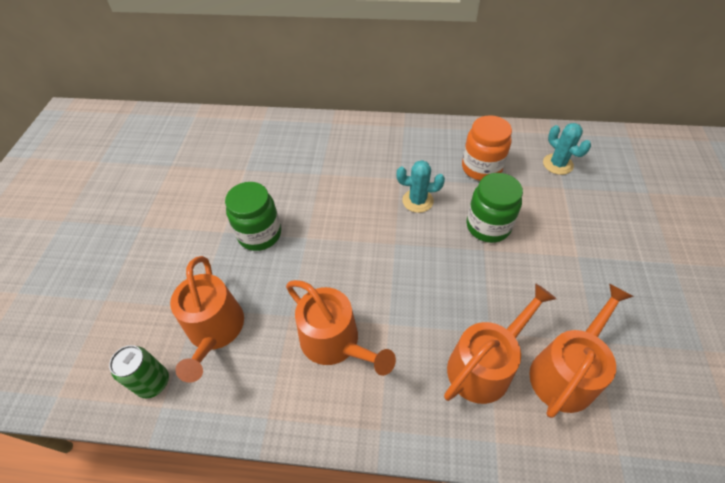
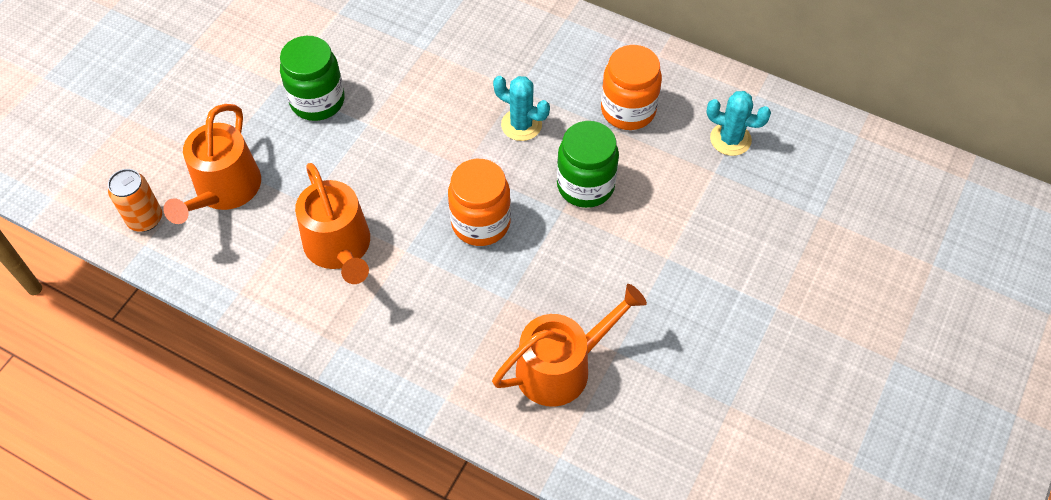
camera: 20 degrees right, 5 degrees up
green can [109,345,169,398] -> orange can [108,169,162,232]
orange watering can [444,283,556,404] -> none
turquoise cactus [543,123,591,175] -> turquoise cactus turned 60 degrees counterclockwise [706,91,771,156]
none -> orange jar [448,159,511,246]

